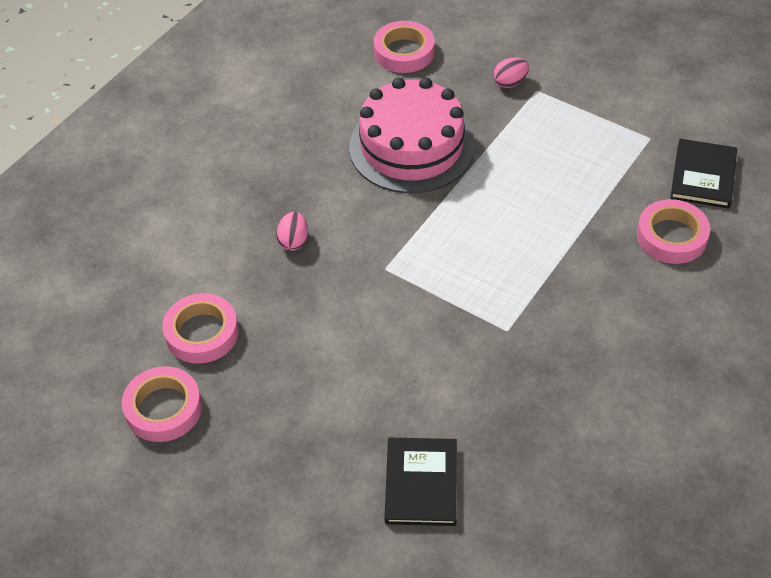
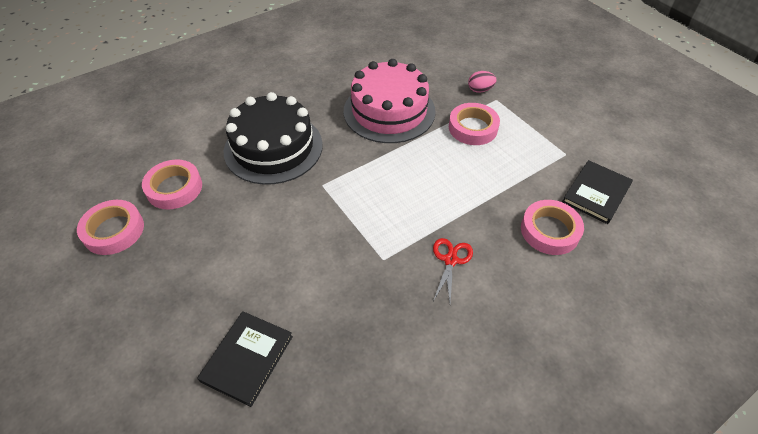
camera: 20 degrees right, 0 degrees up
pink egg [276,212,308,251] -> black cake [224,92,323,185]
pink tape [374,21,435,73] -> pink tape moved to [449,103,500,145]
none -> red scissors [433,238,473,302]

